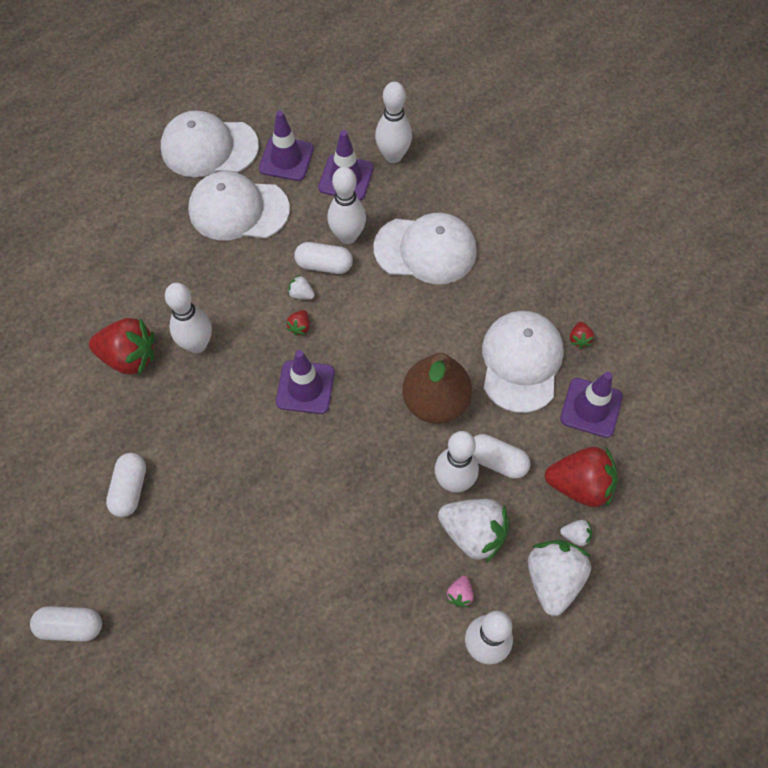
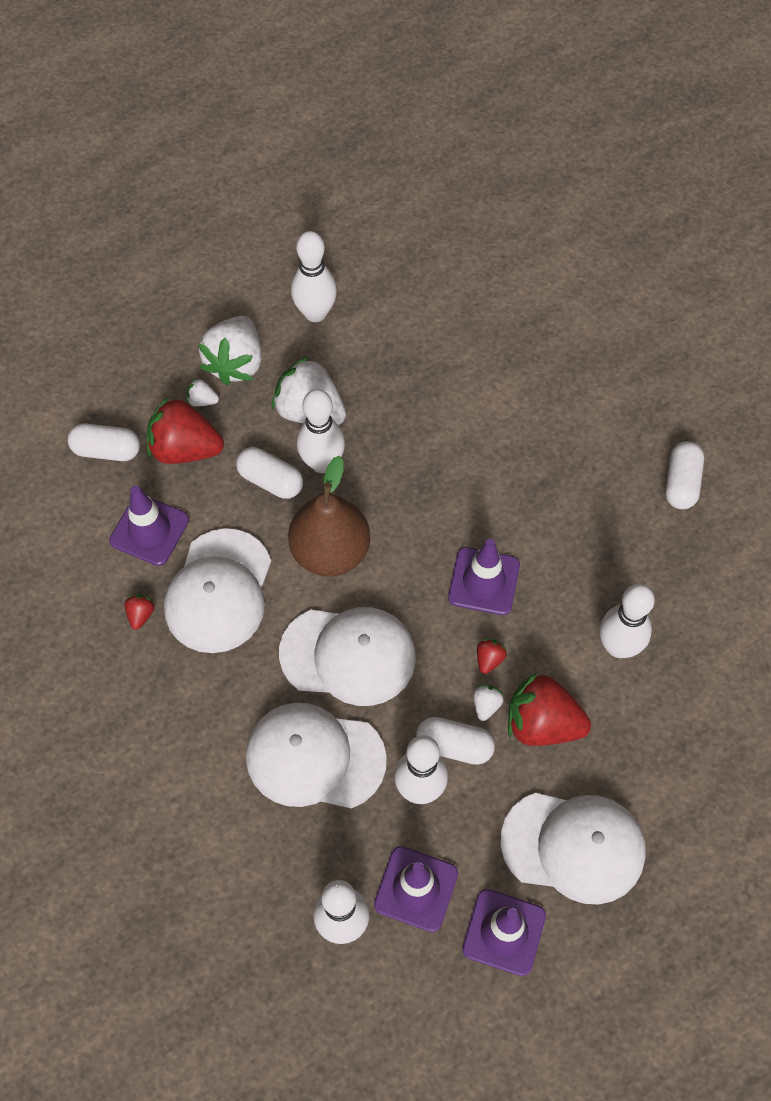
camera: 175 degrees left, 0 degrees up
white capsule [30,606,102,642] -> white capsule moved to [68,423,140,461]
red strawberry [89,318,155,375] -> red strawberry moved to [508,672,591,746]
white cap [161,111,259,177] -> white cap moved to [279,607,416,706]
white strawberry [288,275,315,299] -> white strawberry turned 105 degrees counterclockwise [473,685,504,721]
pink strawberry [447,576,473,607] -> none

